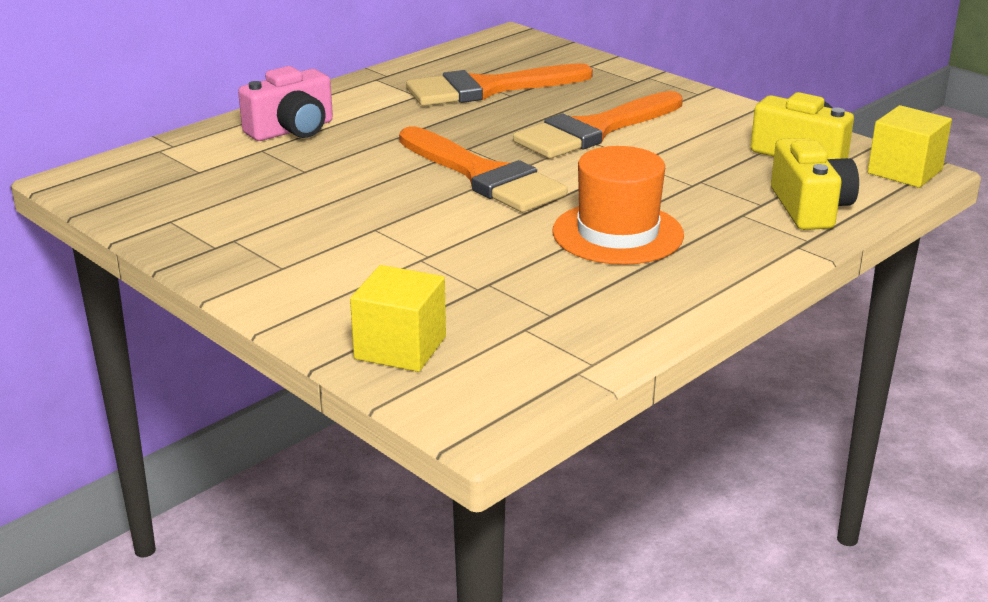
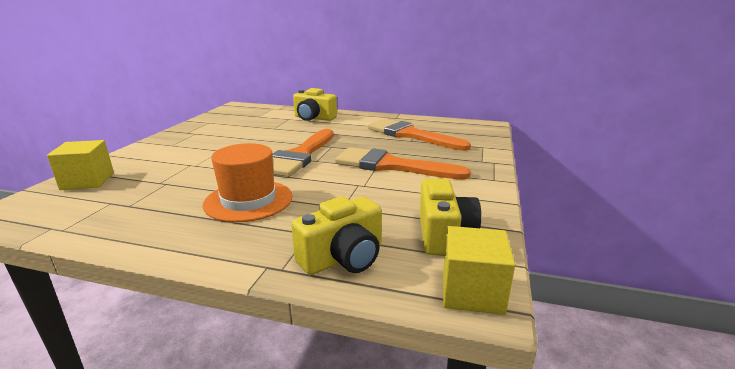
camera: 60 degrees right, 5 degrees down
pink camera [238,66,333,141] -> yellow camera [293,88,337,121]

